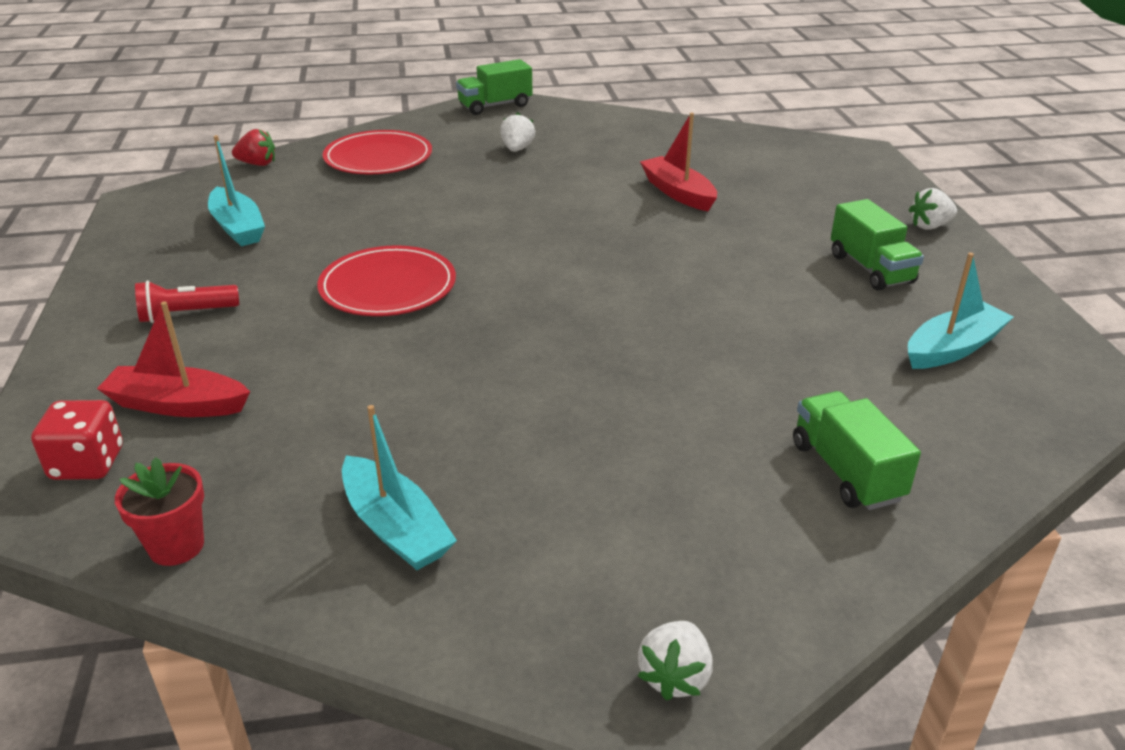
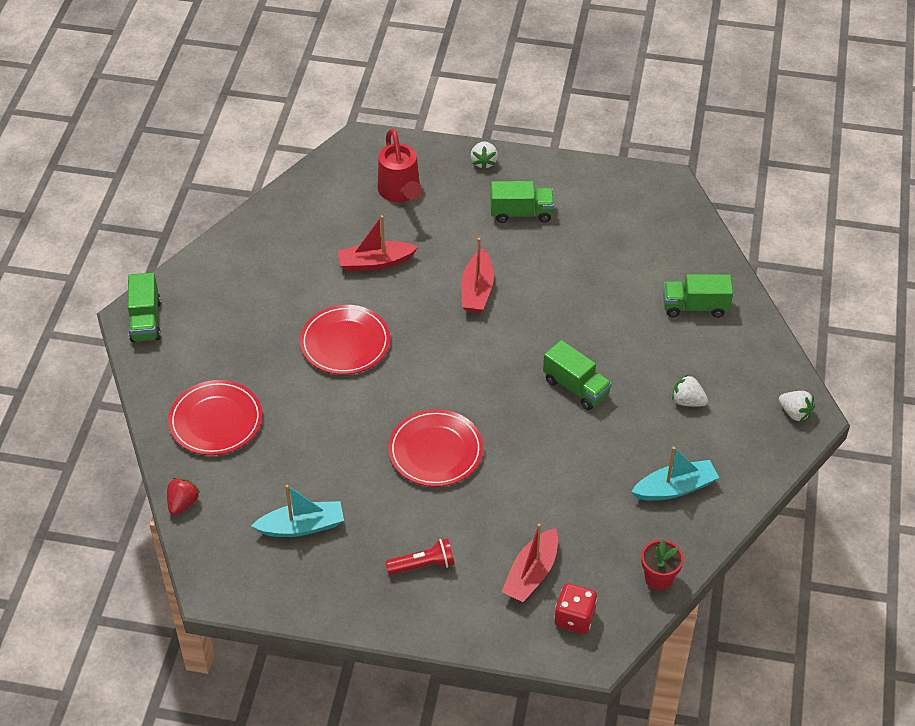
camera: 70 degrees left, 15 degrees up
red flashlight [135,280,239,323] -> red flashlight turned 105 degrees counterclockwise [385,538,455,575]
white strawberry [500,112,535,152] -> white strawberry moved to [672,374,708,407]
turquoise boat [908,252,1014,369] -> none
none -> red plate [300,305,390,375]
none -> red watering can [377,128,422,202]
none -> red boat [461,238,494,313]
none -> green truck [543,340,612,410]

